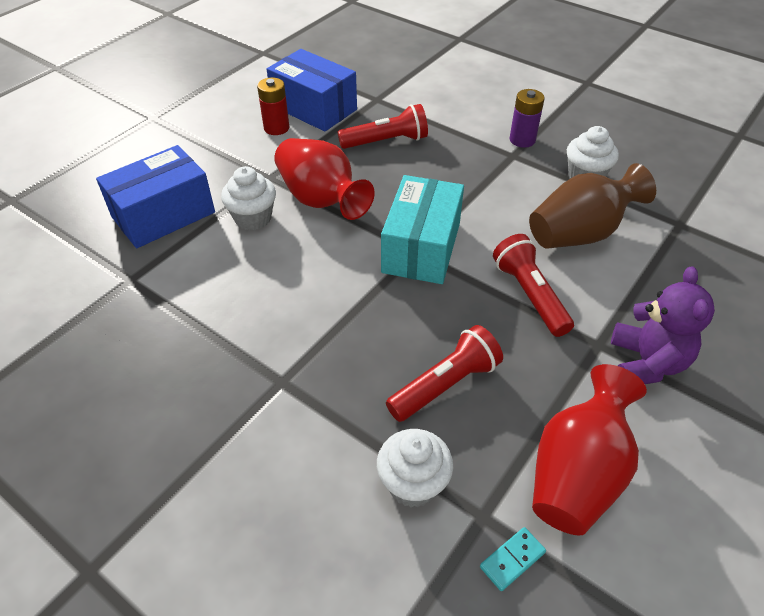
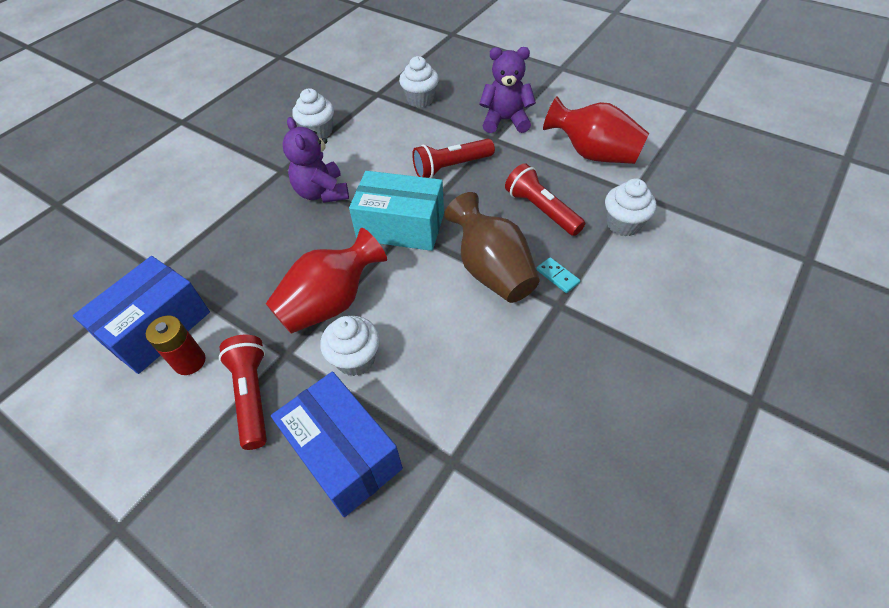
camera: 90 degrees left, 5 degrees up
red flashlight [338,104,428,149] -> red flashlight moved to [219,335,267,450]
turquoise domino [480,527,546,591] -> turquoise domino moved to [536,257,580,293]
purple battery [510,89,545,148] -> none
brown vase [529,163,656,249] -> brown vase moved to [445,192,540,303]
none -> purple teddy bear [282,117,349,203]
none -> white cupcake [399,56,439,108]

